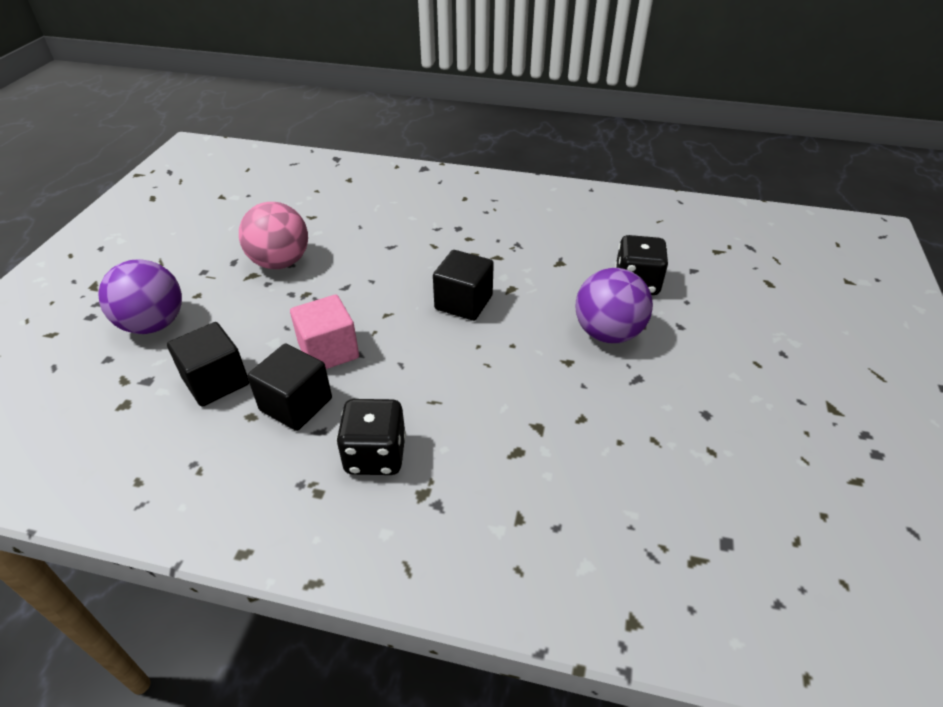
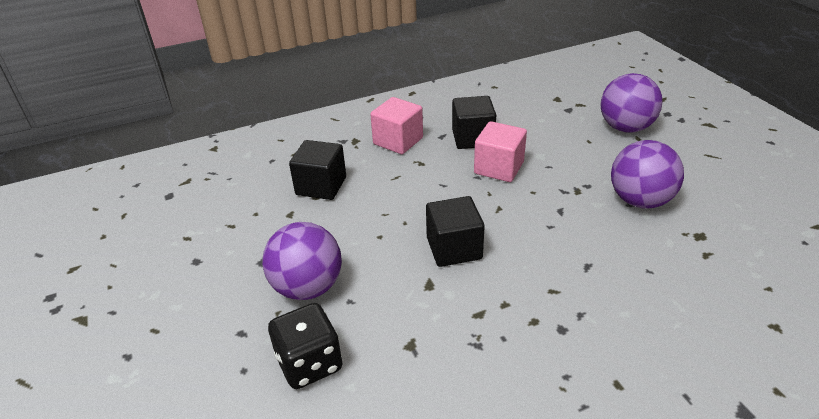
camera: 145 degrees right, 5 degrees down
black cube [167,322,249,407] -> black cube moved to [289,140,346,200]
pink ball [239,202,308,269] -> purple ball [611,140,684,209]
black dice [336,399,406,475] -> pink cube [370,97,423,154]

